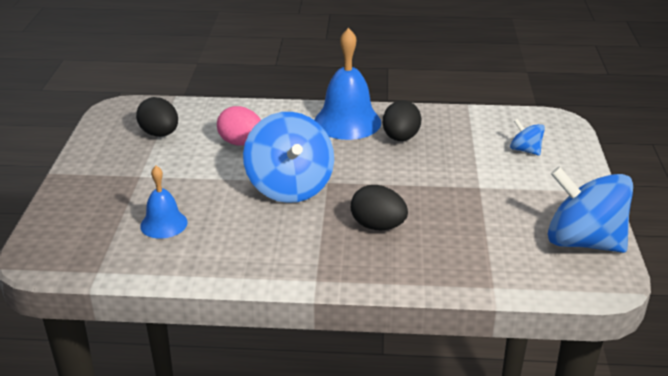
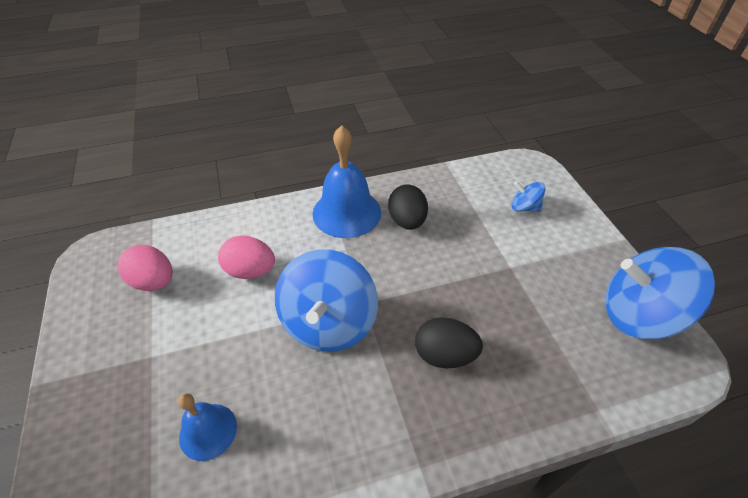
camera: 20 degrees left, 15 degrees up
black egg [136,97,178,137] -> pink egg [118,245,173,291]
blue spinning top [243,112,334,203] -> blue spinning top turned 45 degrees clockwise [275,249,378,352]

